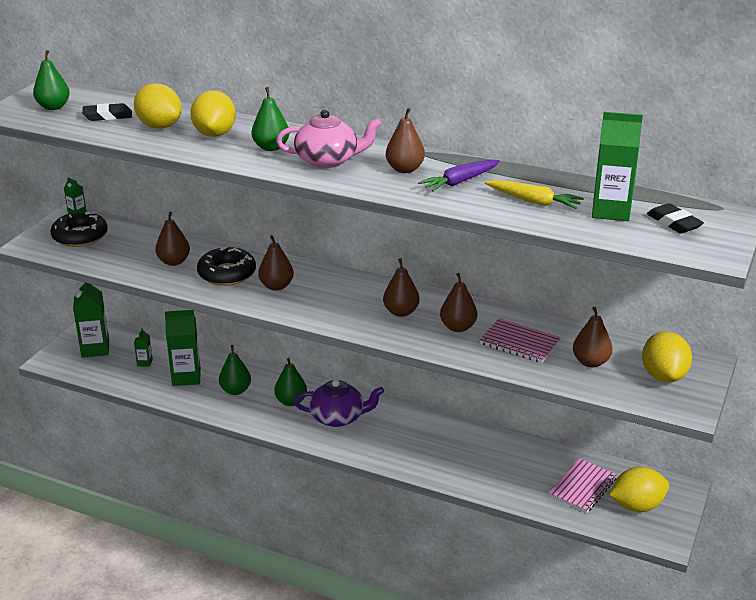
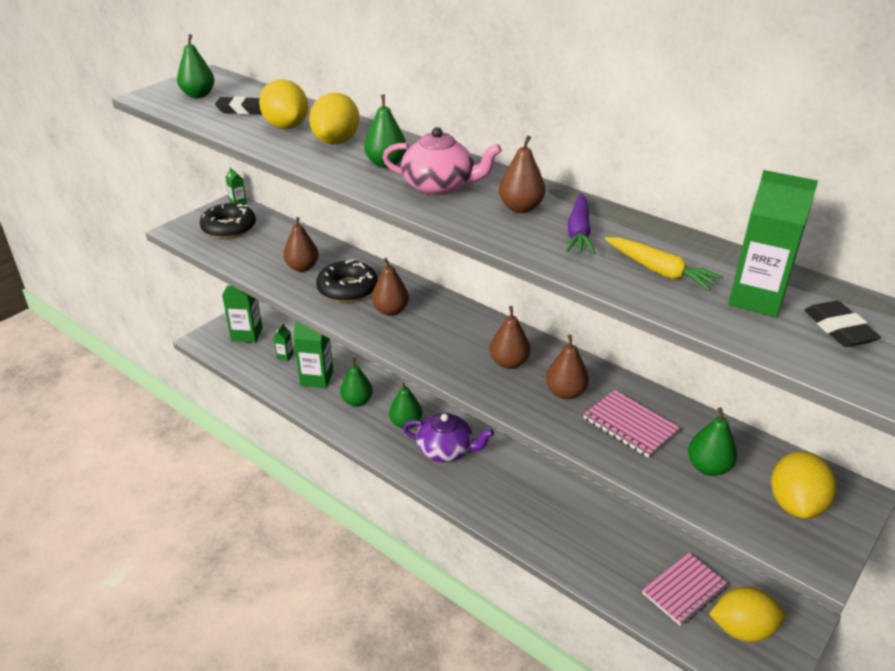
camera: 15 degrees right, 5 degrees up
purple carrot [418,160,500,192] -> purple carrot turned 60 degrees counterclockwise [566,193,595,254]
brown pear [573,307,613,368] -> green pear [688,407,737,476]

